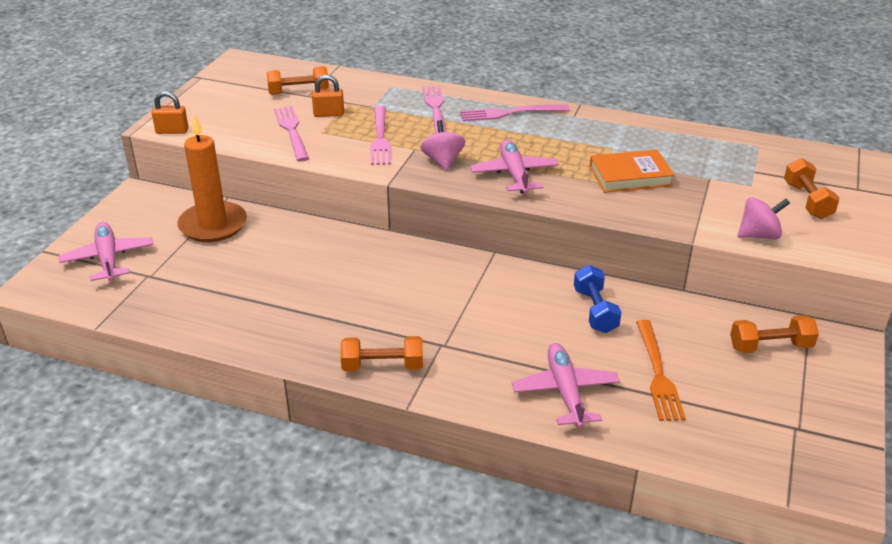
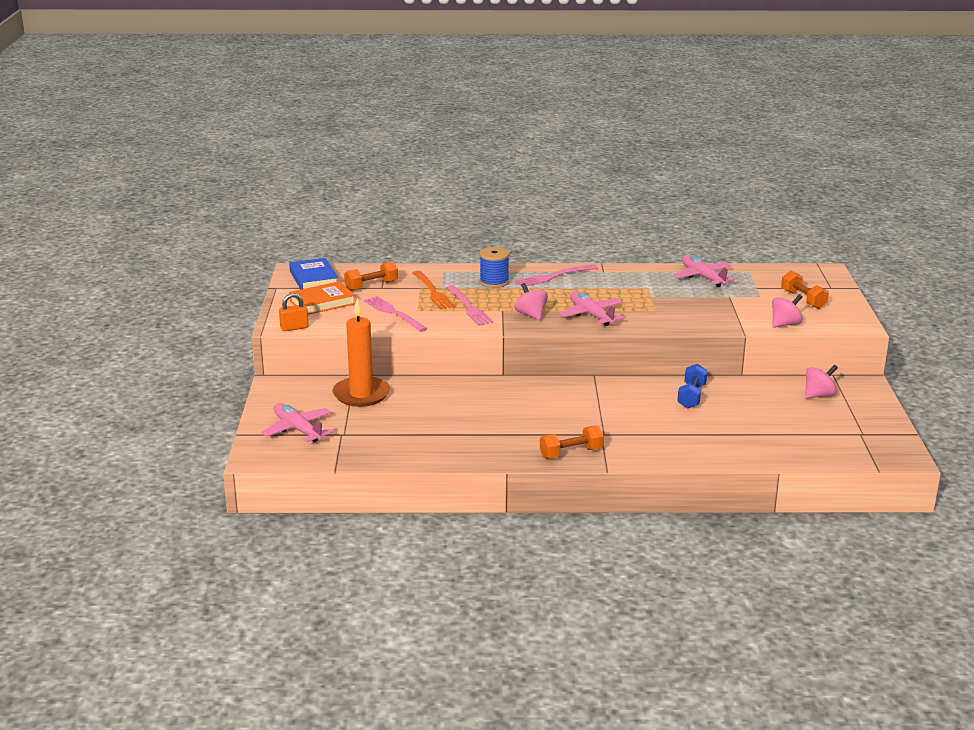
camera: 20 degrees left, 10 degrees down
orange padlock [312,75,344,117] -> none
pink fork [422,86,446,134] -> blue spool [479,247,510,288]
pink plane [512,343,620,428] -> pink plane moved to [673,255,735,287]
blue dumbbell [574,265,622,333] -> blue dumbbell turned 45 degrees clockwise [677,364,708,409]
orange book [589,150,675,193] -> orange book moved to [289,281,355,315]
orange fork [636,320,686,421] -> orange fork moved to [413,271,455,310]
orange dumbbell [730,315,819,353] -> pink spinning top [805,365,838,399]
none -> blue book [289,258,338,290]

